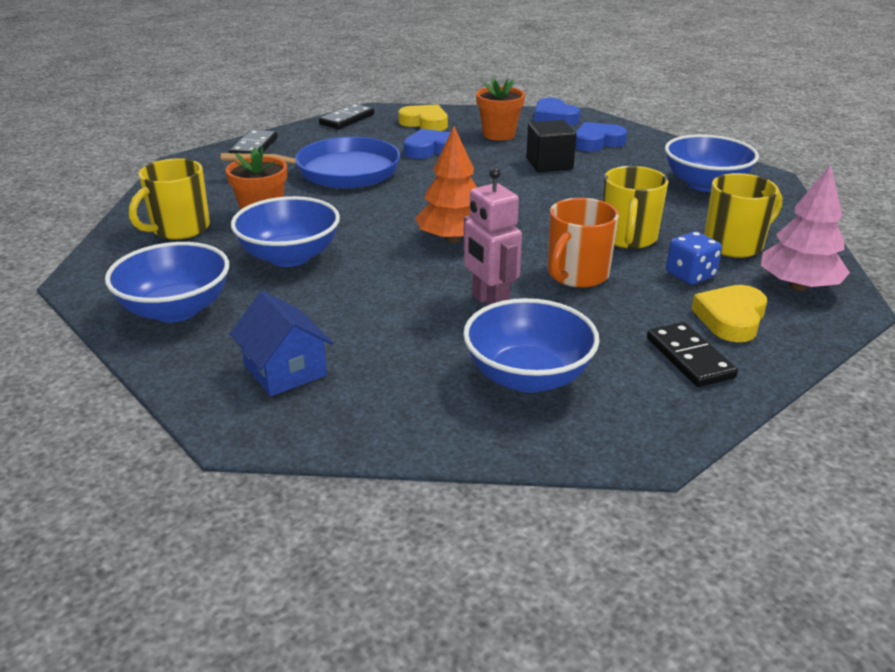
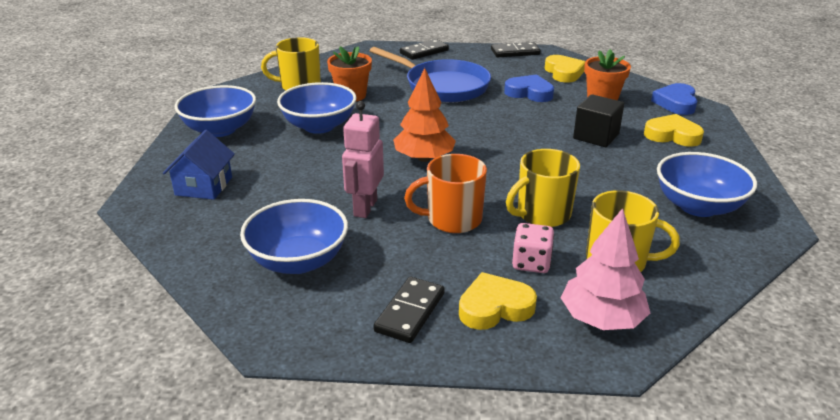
camera: 45 degrees right, 0 degrees up
blue heart [575,122,627,151] -> yellow heart [644,114,704,147]
blue dice [666,231,722,285] -> pink dice [512,223,554,273]

